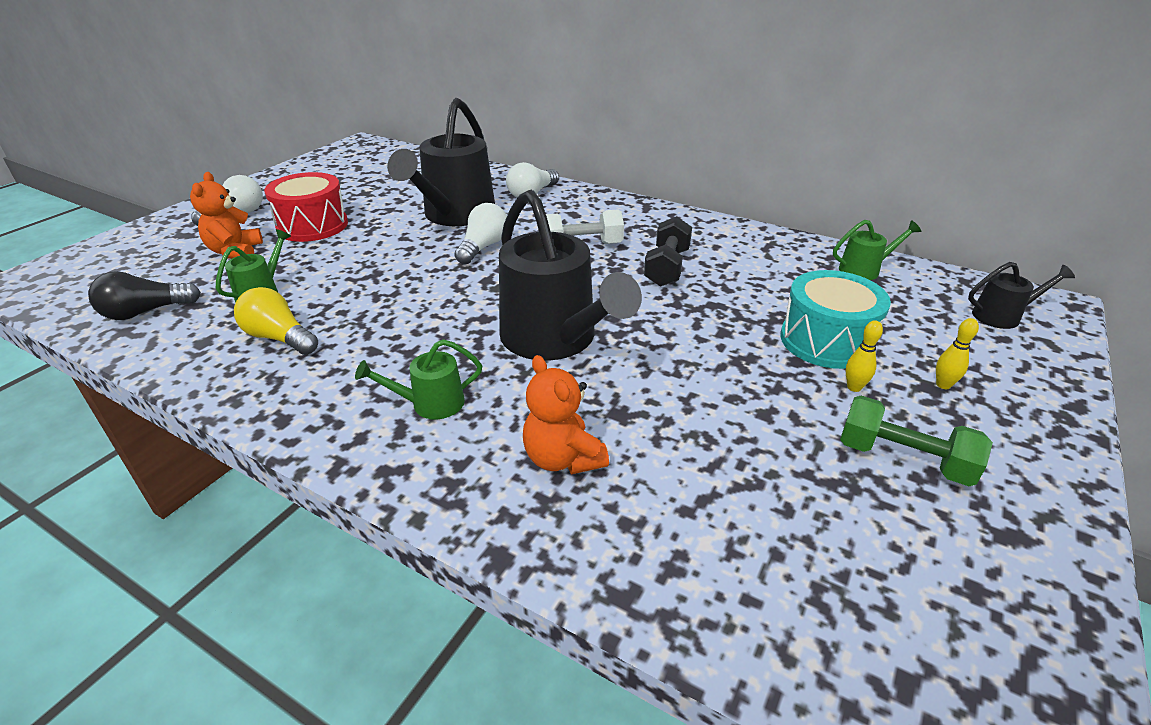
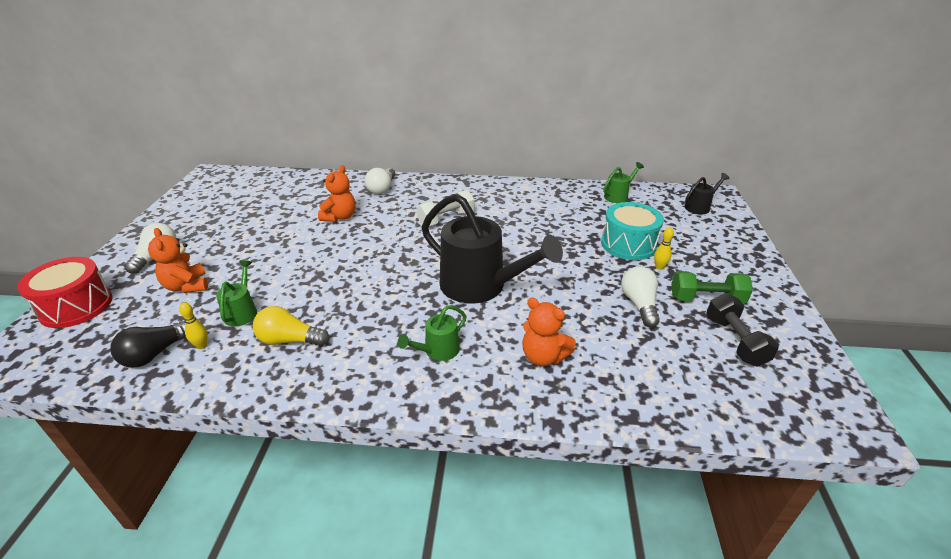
camera: 25 degrees left, 0 degrees up
red drum [264,172,348,242] -> red drum moved to [17,257,113,328]
black watering can [387,98,495,226] -> orange teddy bear [318,165,356,222]
white light bulb [455,203,507,264] -> white light bulb moved to [621,266,660,328]
black dumbbell [644,216,692,287] -> black dumbbell moved to [706,293,779,367]
yellow bowling pin [936,318,979,389] -> yellow bowling pin moved to [179,302,208,349]

